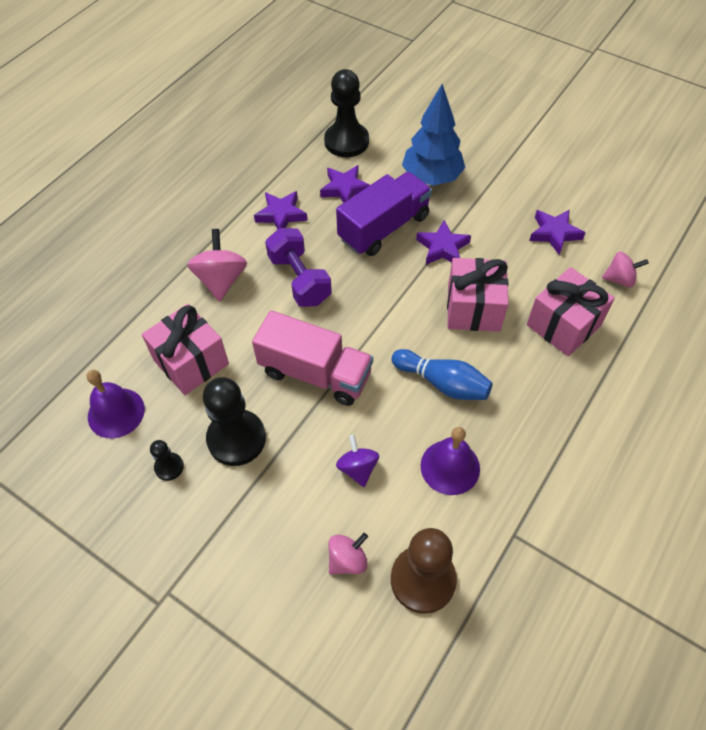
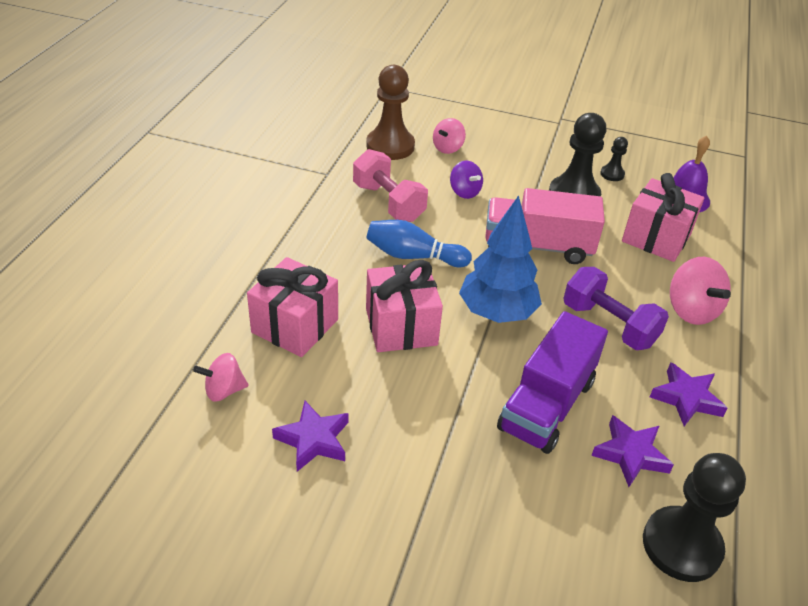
camera: 160 degrees right, 15 degrees down
blue tree [402,84,465,186] -> blue tree moved to [459,195,542,323]
purple star [416,220,471,265] -> none
purple bell [421,427,480,495] -> pink dumbbell [353,149,428,222]

